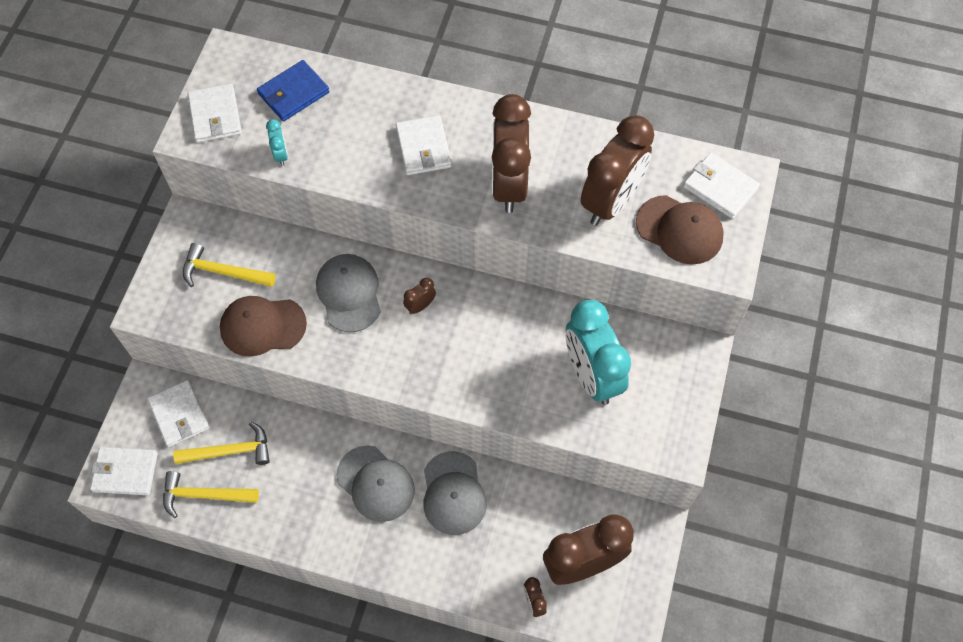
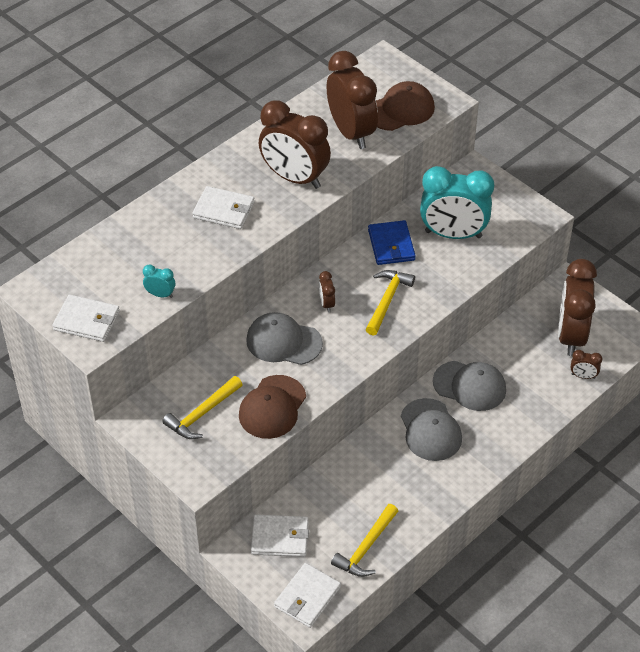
camera: 60 degrees left, 15 degrees down
yellow hammer [173,422,270,465] -> yellow hammer moved to [366,270,415,335]
blue wallet [257,60,330,121] -> blue wallet moved to [368,220,416,265]
grey cap [336,445,415,522] -> grey cap turned 90 degrees clockwise [401,398,462,461]
white wallet [684,153,760,219] -> none

